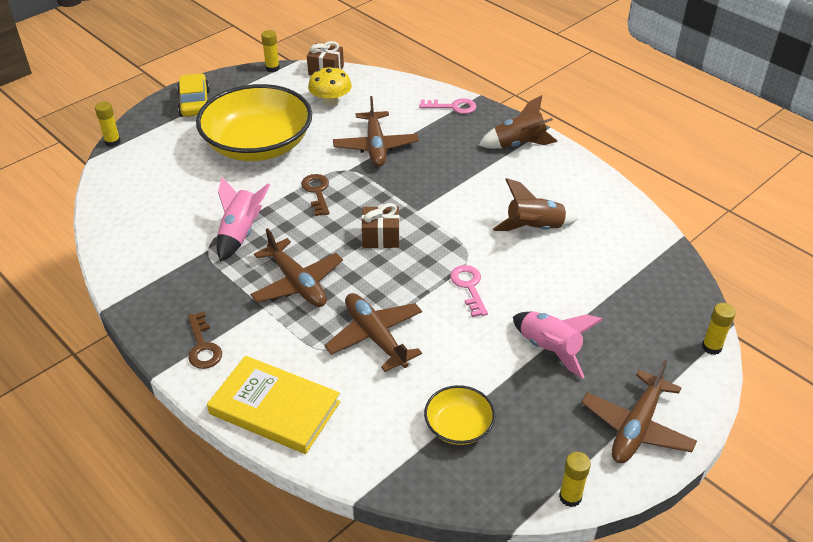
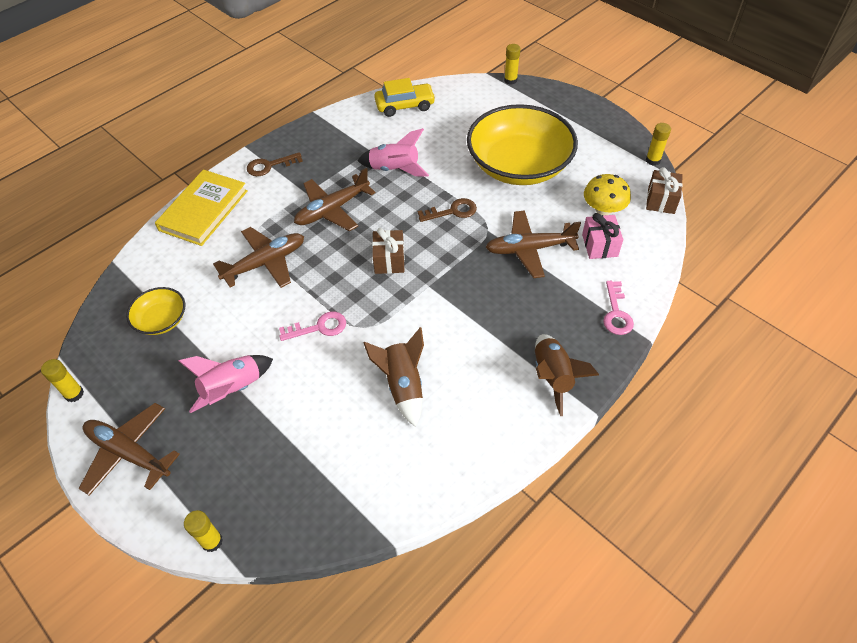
camera: 90 degrees right, 10 degrees up
yellow car [177,73,210,117] -> yellow car moved to [374,78,436,117]
none -> pink gift [582,213,623,259]

